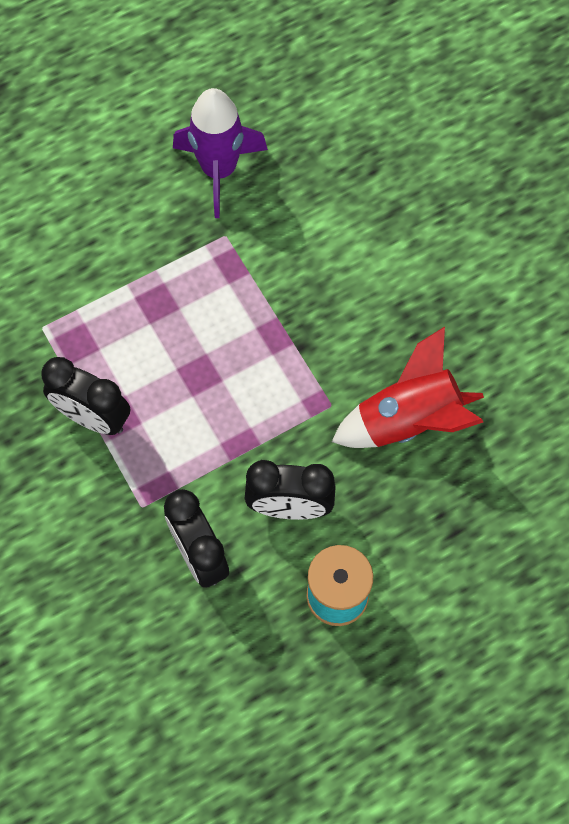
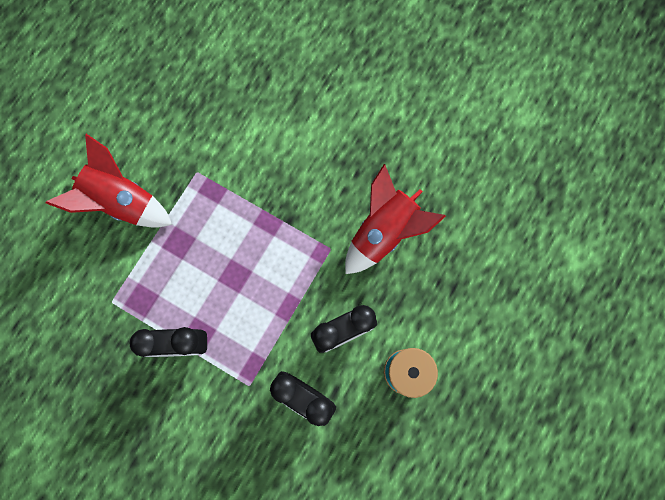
camera: 30 degrees left, 10 degrees up
purple rocket [173,88,268,218] -> none
none -> red rocket [46,134,172,228]

